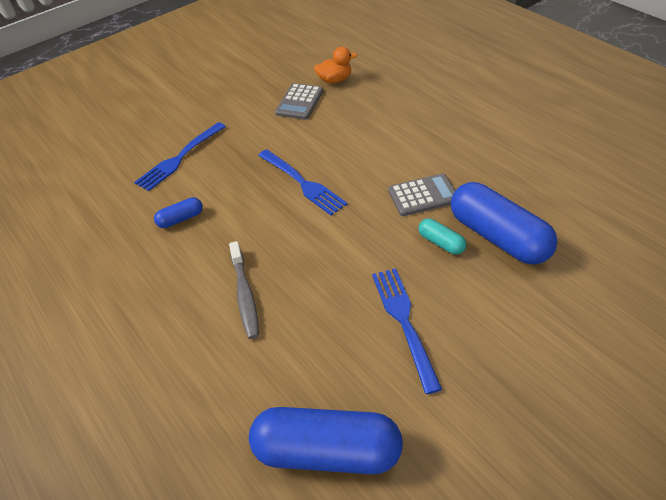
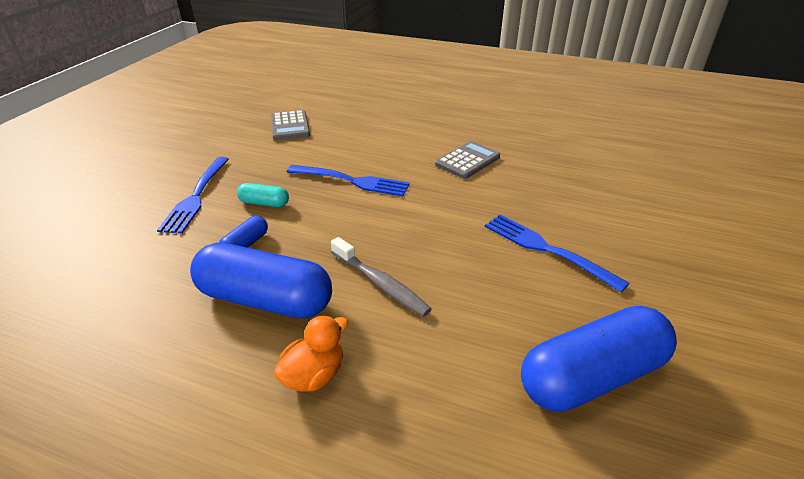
camera: 35 degrees left, 10 degrees down
orange duck [314,47,357,83] -> orange duck moved to [274,315,348,392]
turquoise capsule [418,218,466,255] -> turquoise capsule moved to [237,183,289,207]
blue capsule [451,182,558,265] -> blue capsule moved to [190,242,332,318]

